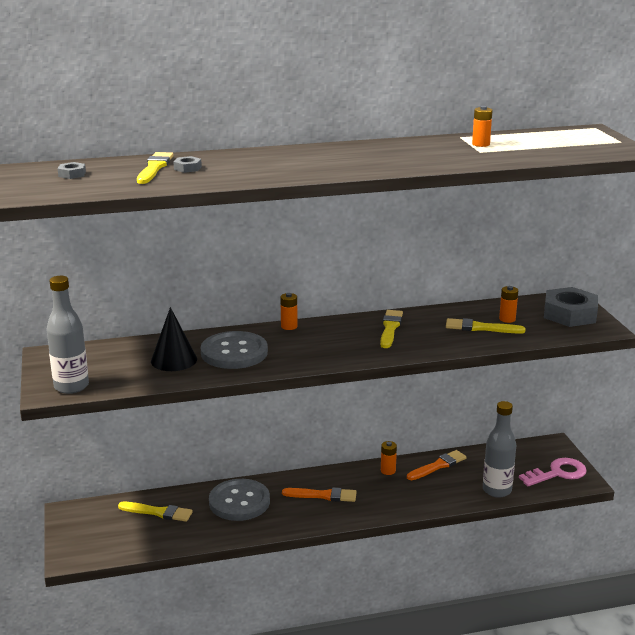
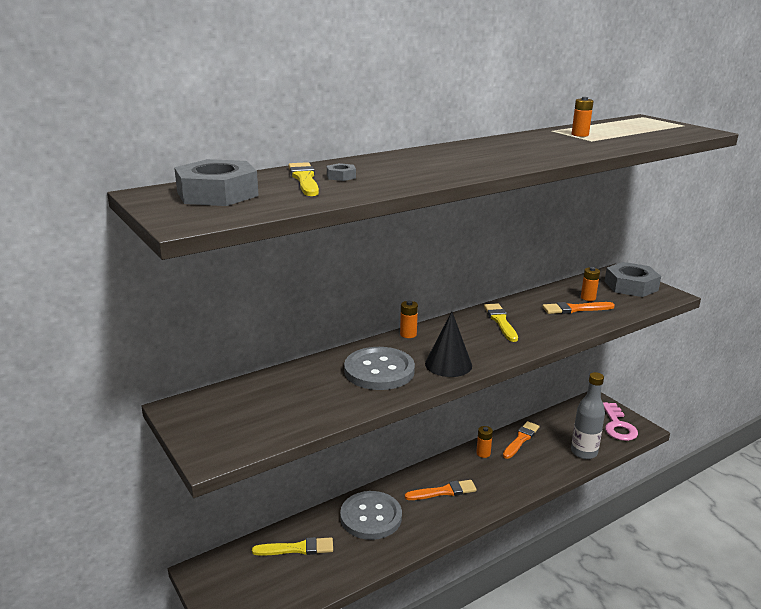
camera: 20 degrees left, 0 degrees up
grey bottle [46,276,89,394] -> none
grey nut [58,162,86,179] -> grey nut [174,159,259,206], size x2.43
black cone [151,307,197,371] -> black cone moved to [425,311,472,377]
yellow brush [446,318,526,334] -> orange brush [542,302,615,314]
pink key [519,458,587,486] -> pink key turned 135 degrees clockwise [603,402,638,441]

